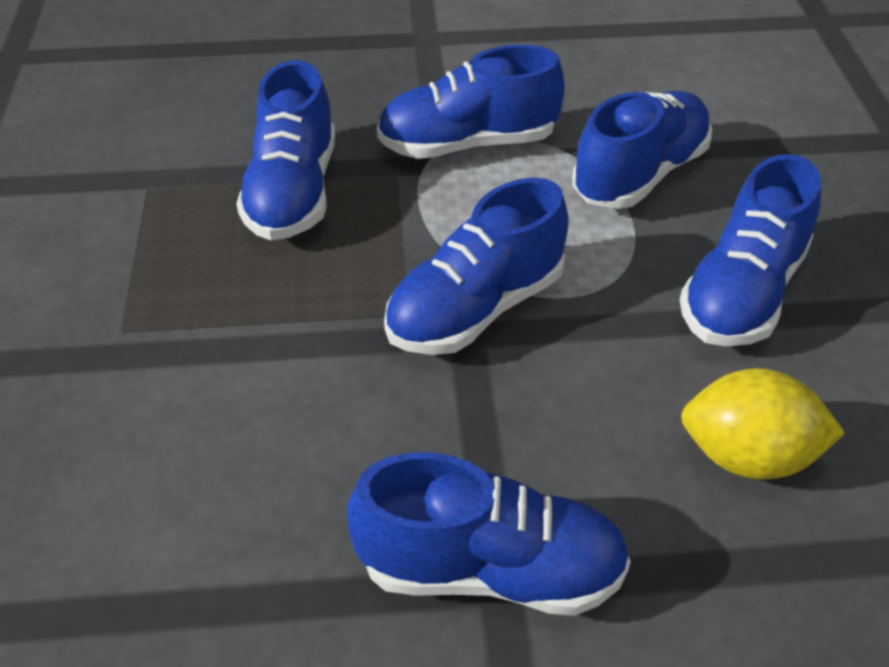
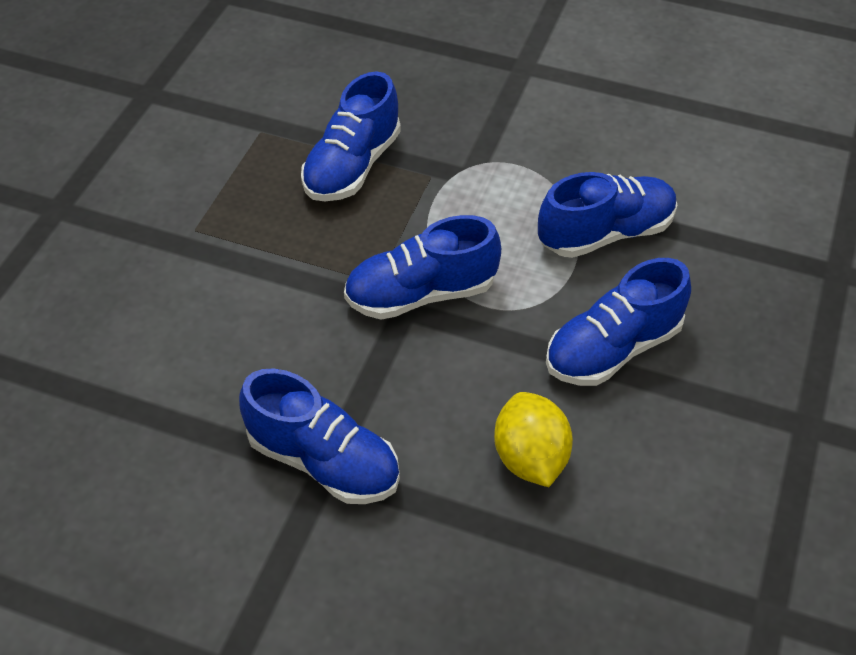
camera: 25 degrees right, 5 degrees up
blue shoe [377,45,565,159] -> none
yellow lemon [681,368,845,480] -> yellow lemon turned 45 degrees clockwise [494,392,573,487]

